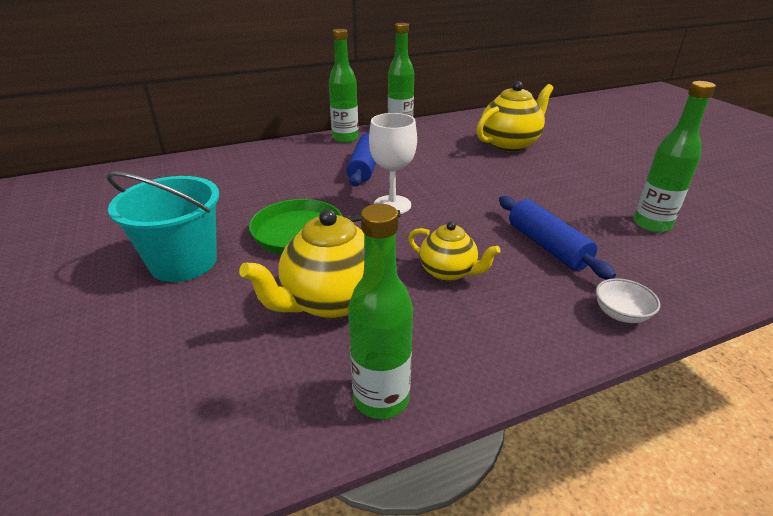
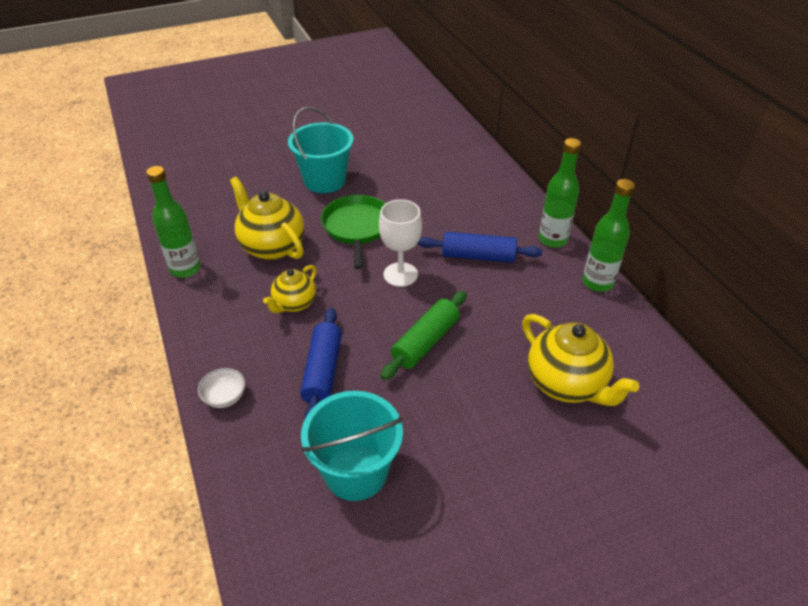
camera: 90 degrees right, 10 degrees up
blue rolling pin [499,196,616,279] -> blue rolling pin turned 60 degrees counterclockwise [300,308,342,418]
green bottle [634,81,716,232] -> turquoise bucket [301,391,403,501]
none -> green rolling pin [381,291,467,380]

